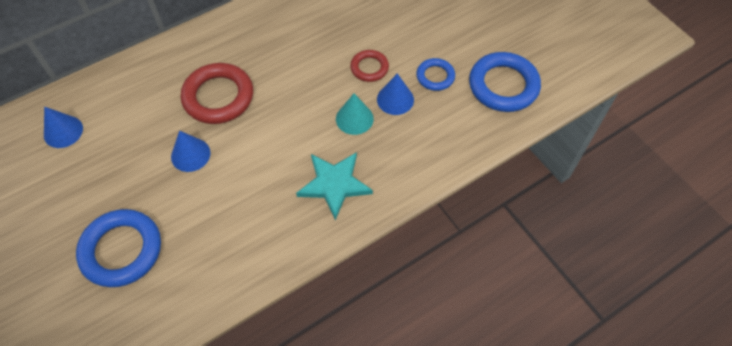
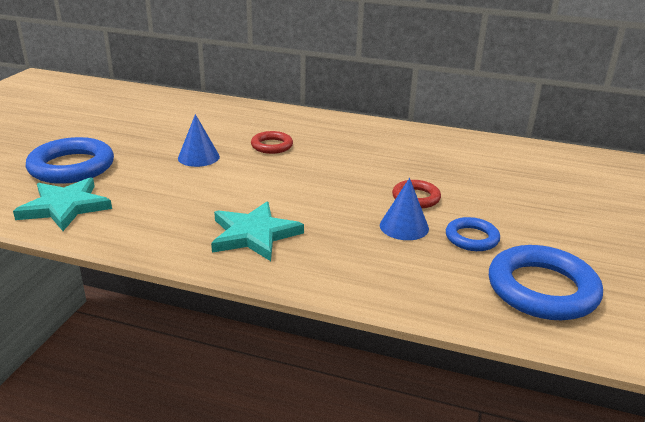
camera: 50 degrees right, 30 degrees down
blue cone [44,107,83,148] -> none
red ring [181,63,253,124] -> red ring [251,131,293,154], size x0.55
turquoise cone [336,94,374,135] -> none
none -> turquoise star [13,177,112,231]

